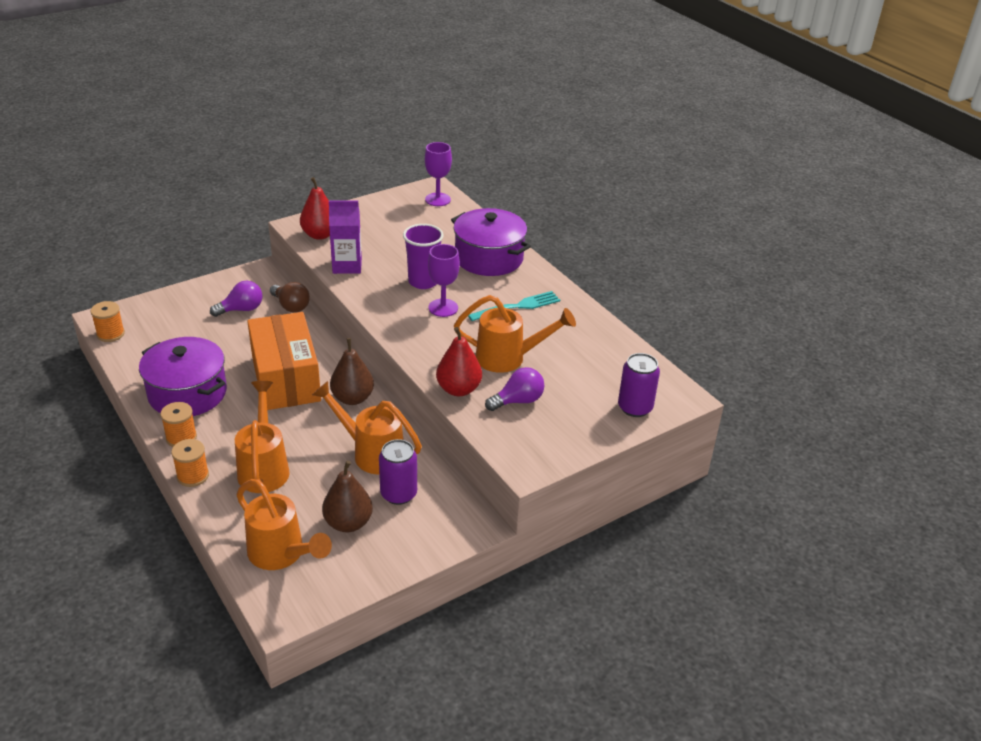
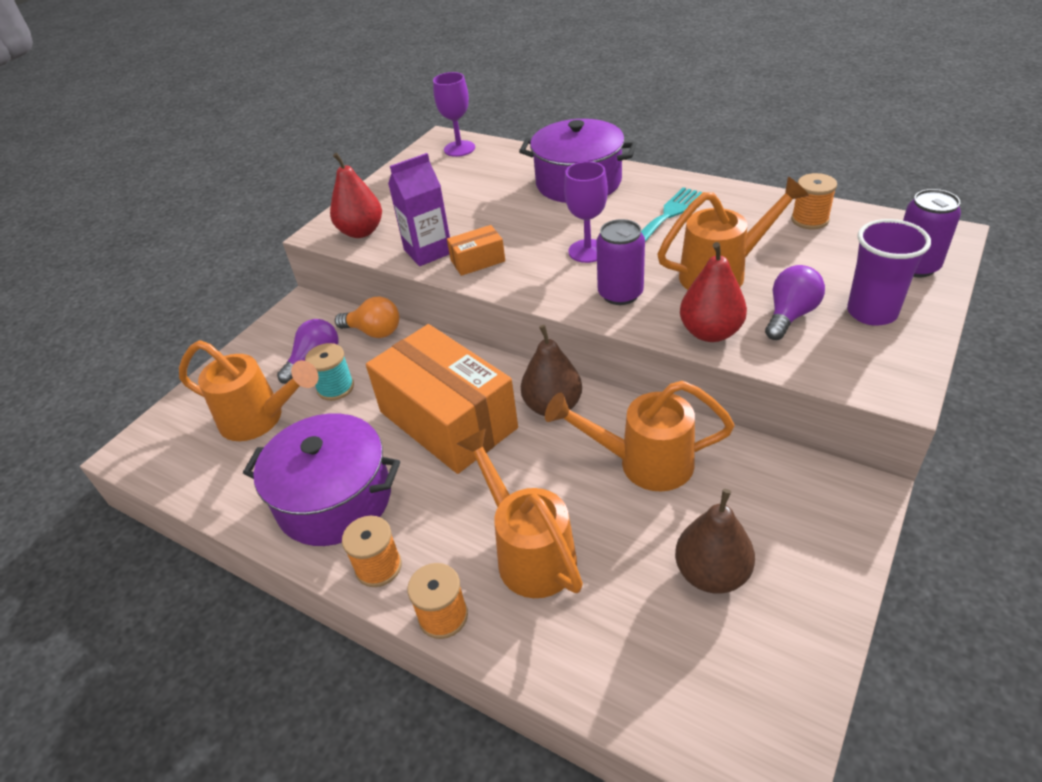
camera: 20 degrees left, 5 degrees up
orange spool [91,301,125,342] -> orange spool moved to [791,173,837,229]
orange watering can [236,479,332,570] -> orange watering can moved to [179,340,319,441]
brown light bulb [270,282,310,313] -> orange light bulb [335,297,399,338]
purple can [379,439,417,505] -> purple can moved to [596,219,645,305]
purple cup [403,224,444,289] -> purple cup moved to [847,219,931,326]
none -> turquoise spool [305,343,354,401]
none -> orange box [447,225,505,276]

